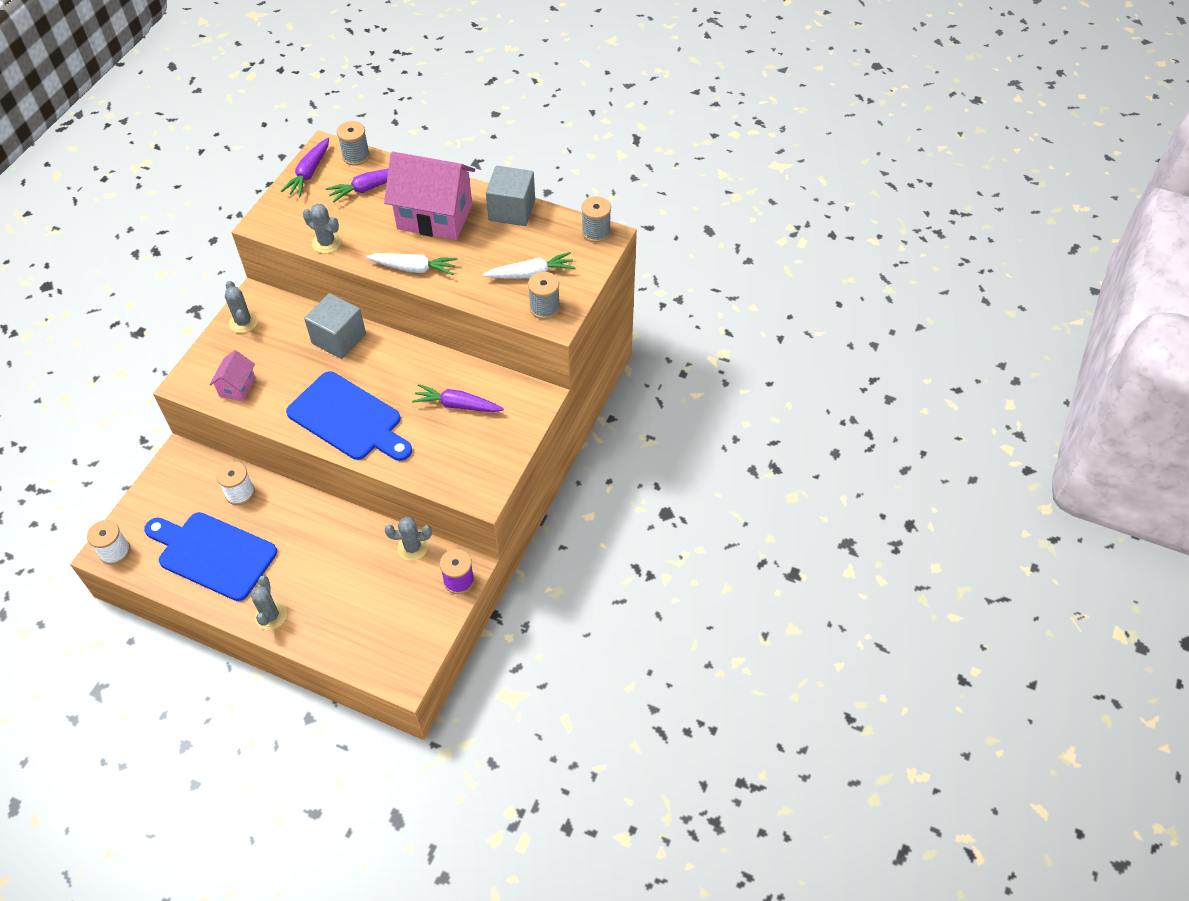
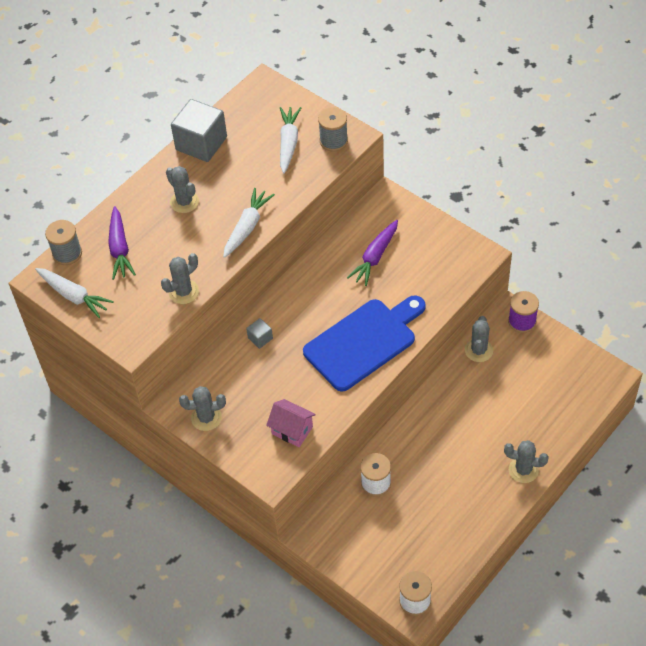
camera: 70 degrees left, 0 degrees up
blue cutting board [144,512,277,601] -> none
purple carrot [281,138,329,197] -> white carrot [35,268,114,318]
grey cube [304,293,366,359] -> grey cube [246,318,273,349], size x0.45
pink house [384,152,475,240] -> grey cactus [166,166,199,213]
grey spool [581,196,611,243] -> none

